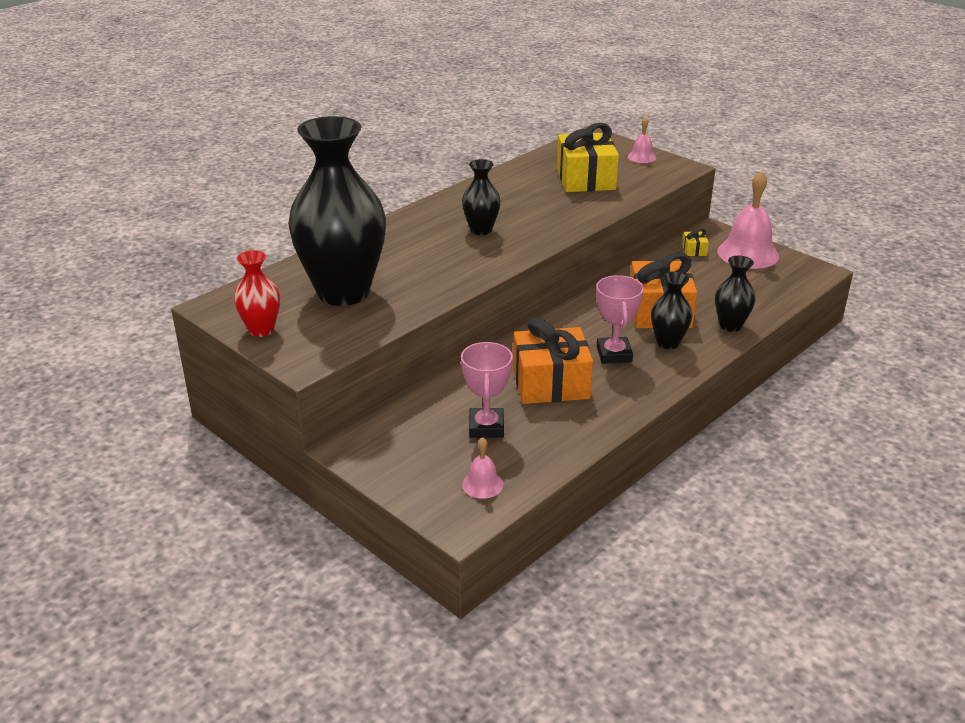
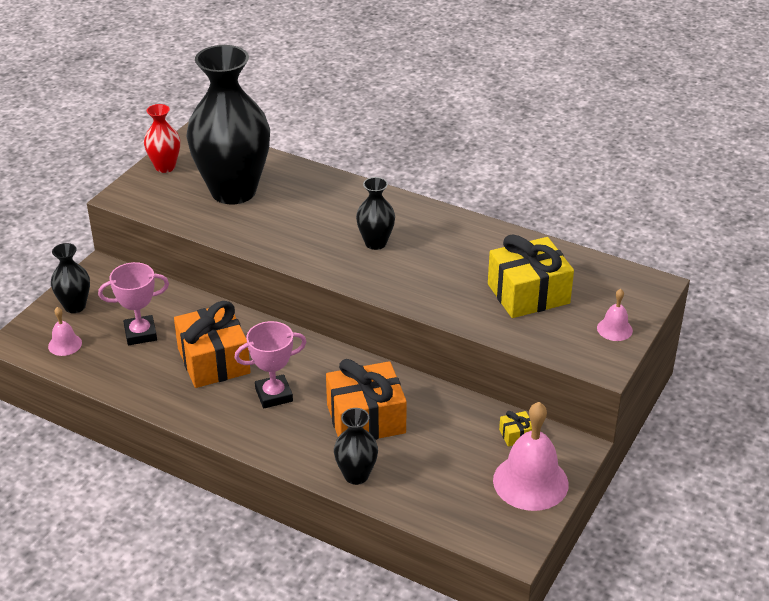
camera: 75 degrees right, 5 degrees up
black vase [651,271,692,349] -> black vase moved to [51,243,90,313]

